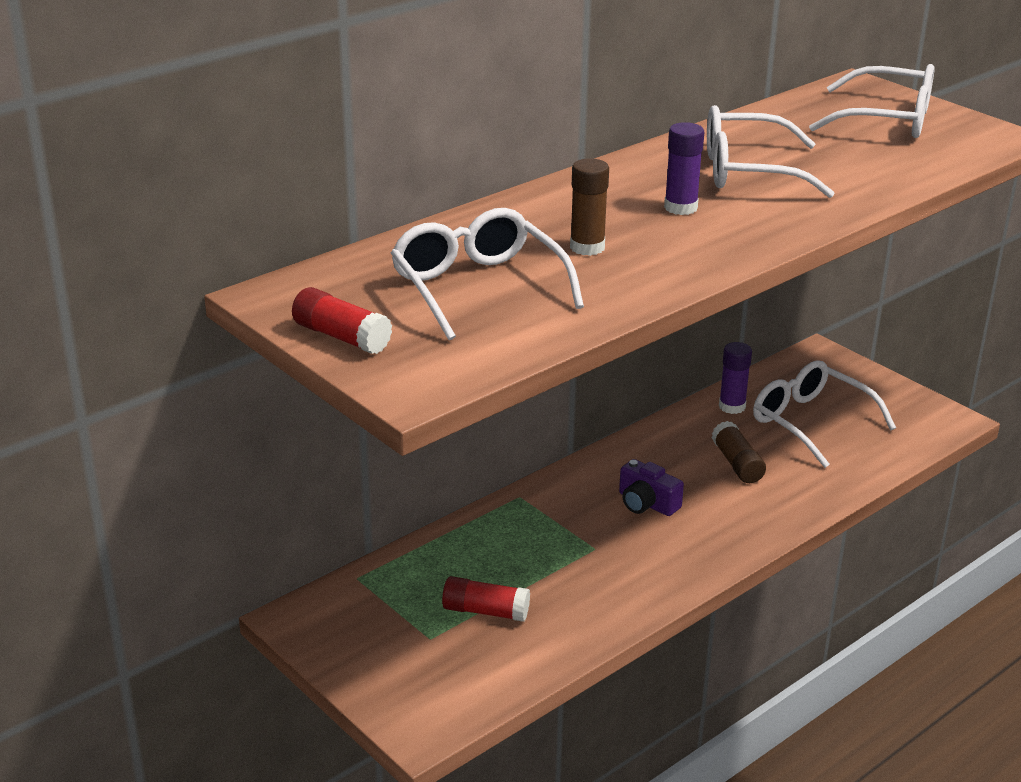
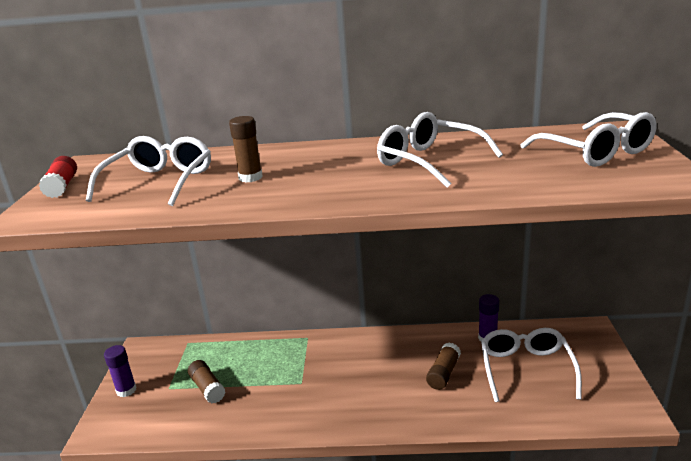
camera: 45 degrees right, 5 degrees down
red glue stick [442,576,530,622] -> brown glue stick [188,360,226,403]
purple camera [619,459,684,516] -> none
purple glue stick [664,122,704,215] -> purple glue stick moved to [104,345,137,397]

